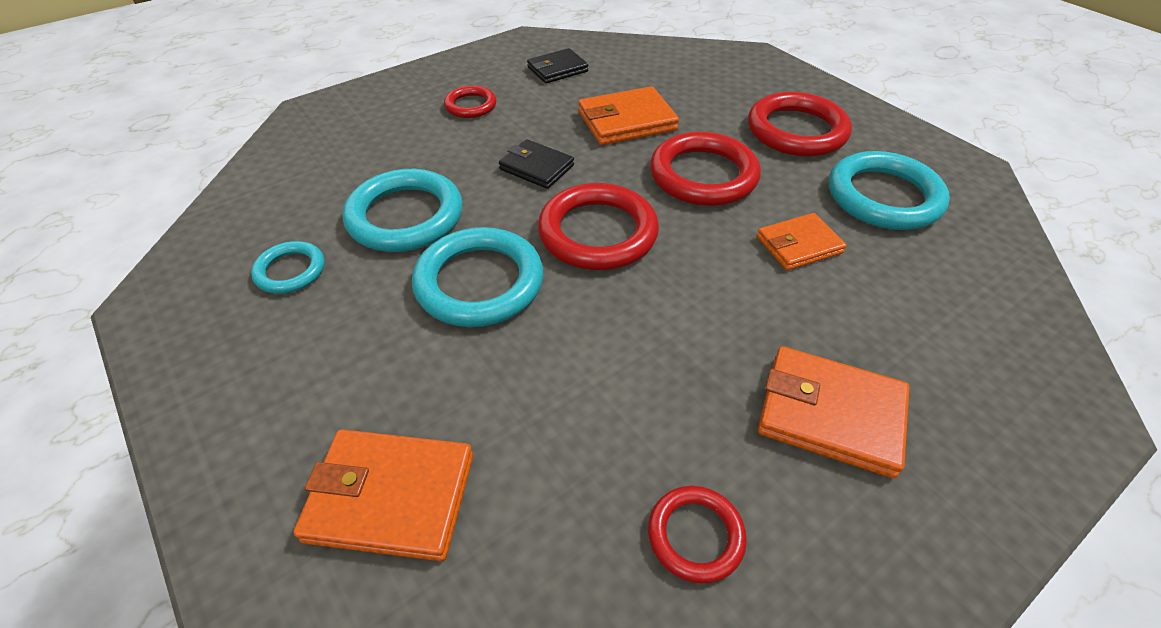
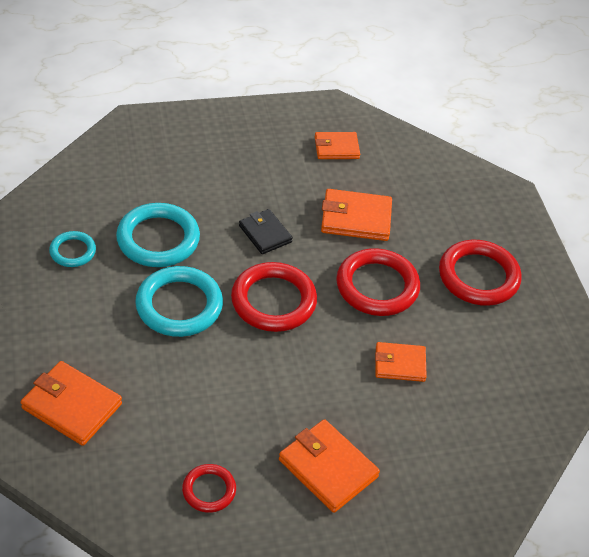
camera: 20 degrees right, 0 degrees up
red ring [444,86,496,118] -> none
black wallet [527,48,588,84] -> orange wallet [315,132,360,159]
turquoise ring [829,151,950,230] -> none

